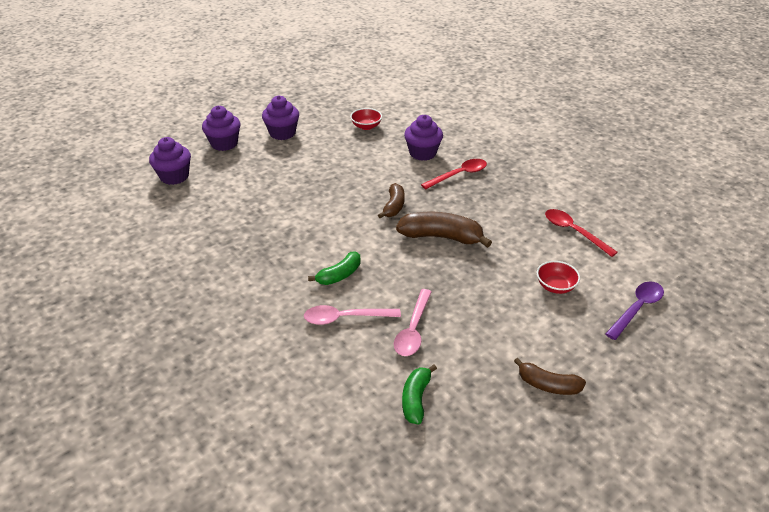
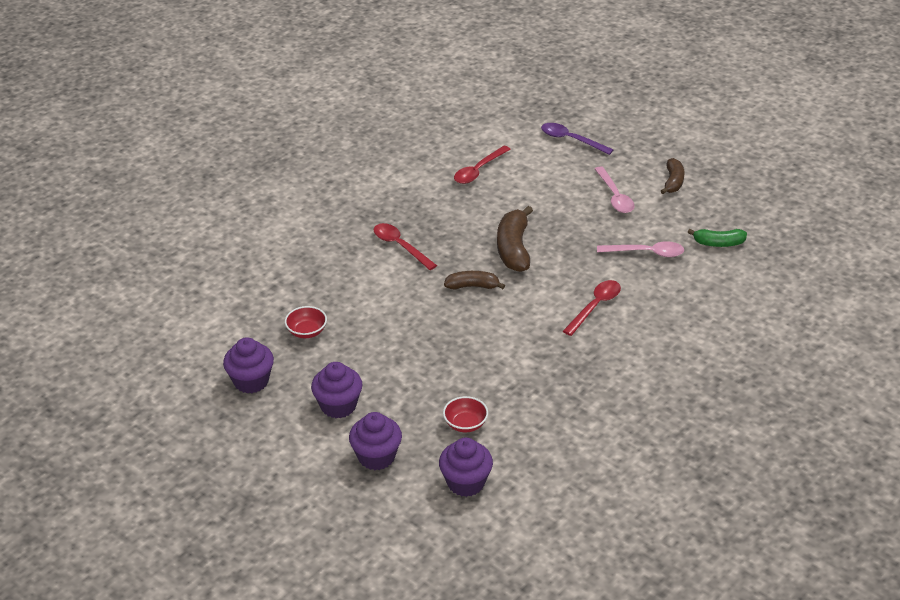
camera: 100 degrees left, 0 degrees up
pink spoon [304,305,401,325] -> pink spoon moved to [595,166,634,213]
green banana [308,251,361,285] -> red spoon [563,280,621,336]
purple cupcake [404,115,443,161] -> purple cupcake moved to [223,337,274,393]
red bowl [537,261,580,294] -> red bowl moved to [443,396,488,432]

